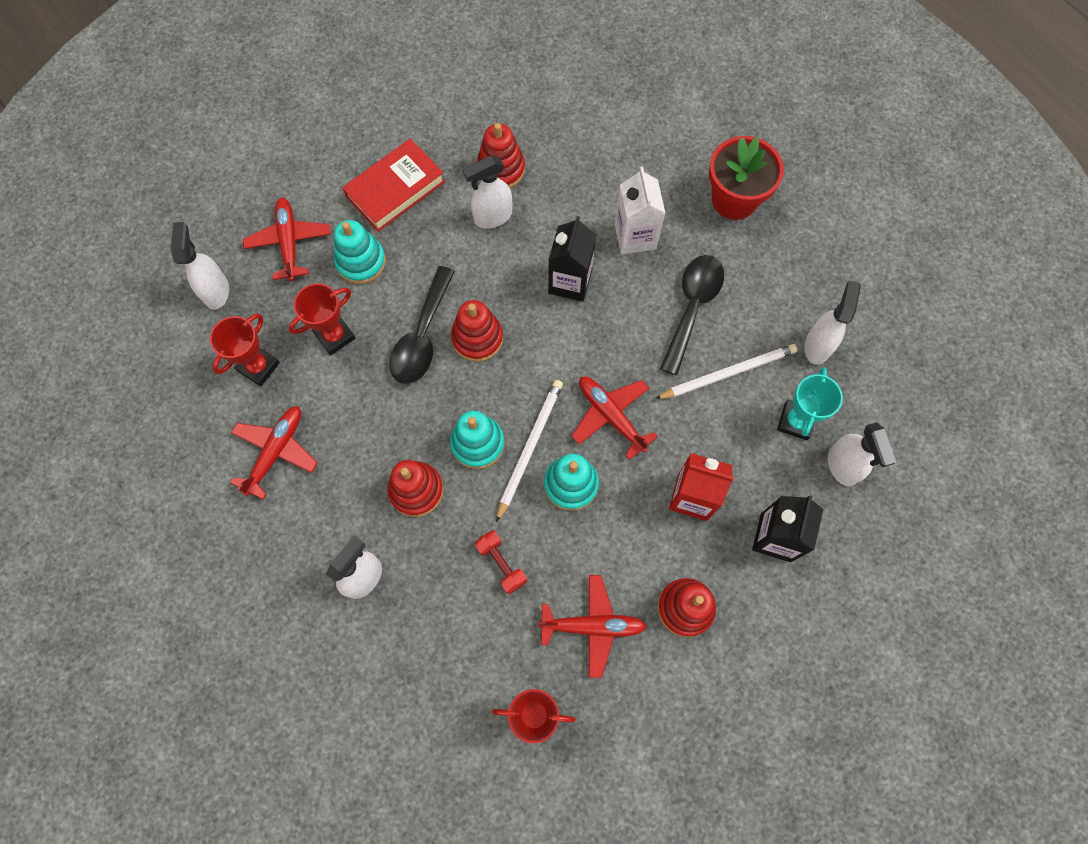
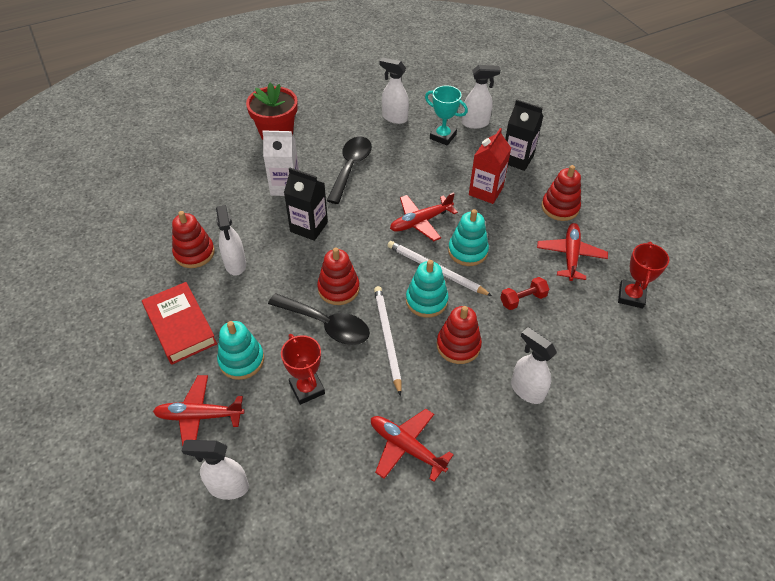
camera: 80 degrees left, 20 degrees down
red trophy [210,313,280,386] -> none
white pencil [655,344,797,399] -> white pencil moved to [374,286,402,396]
black spoon [660,255,724,375] -> black spoon turned 75 degrees clockwise [326,137,372,204]

